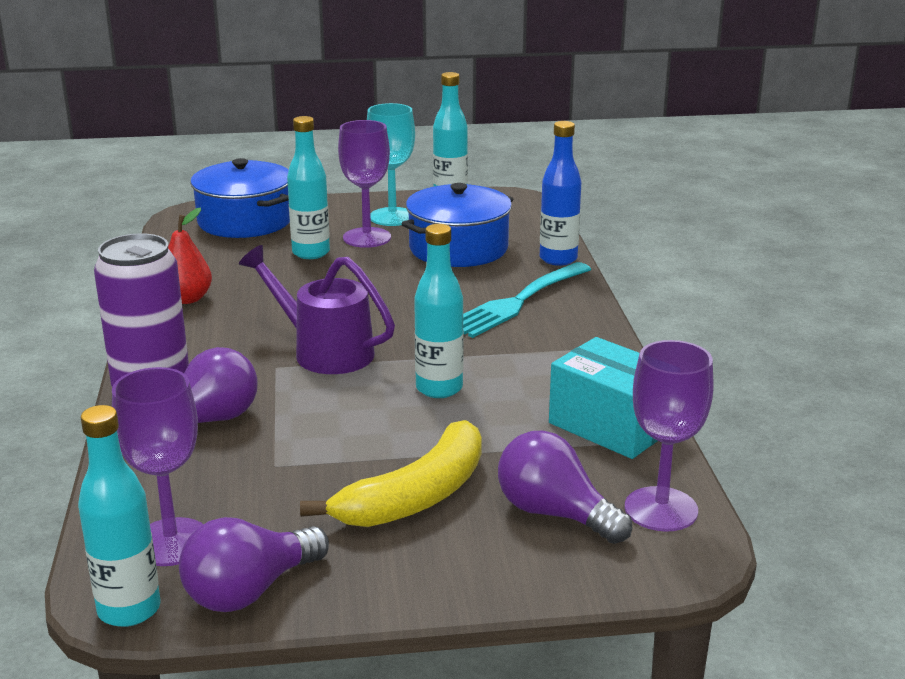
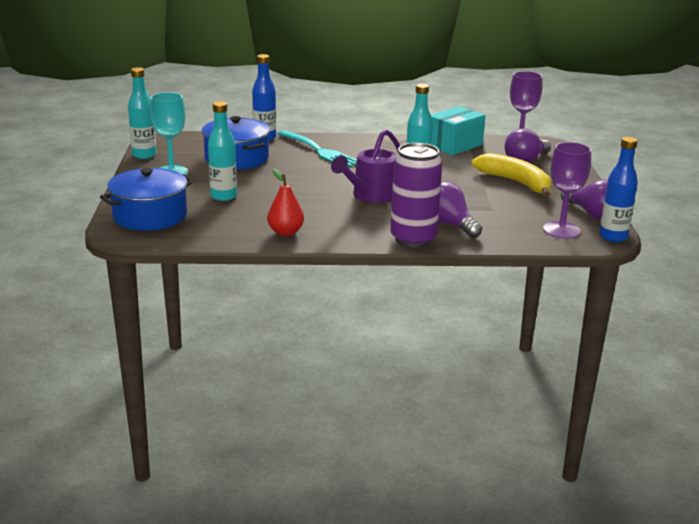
camera: 85 degrees left, 0 degrees up
turquoise bottle [78,405,161,627] -> blue bottle [599,137,638,242]
purple goblet [338,120,391,248] -> none

